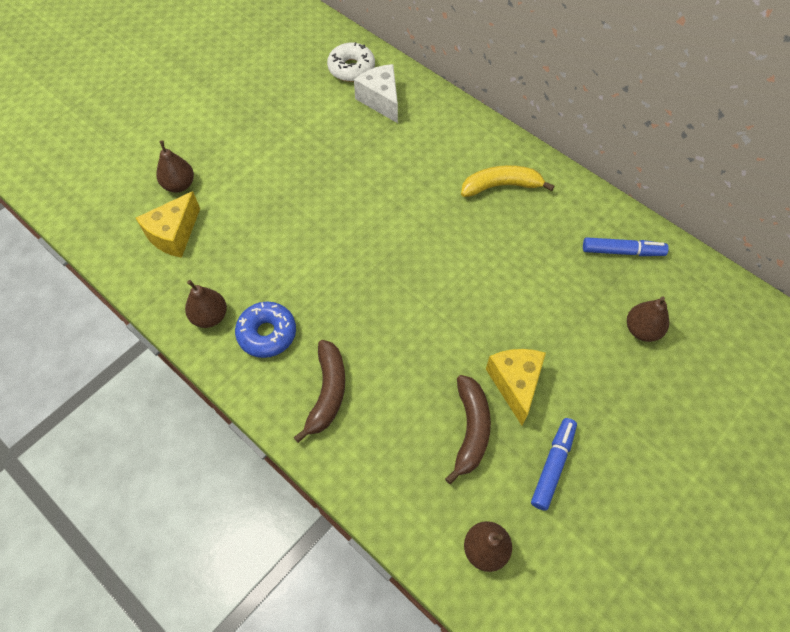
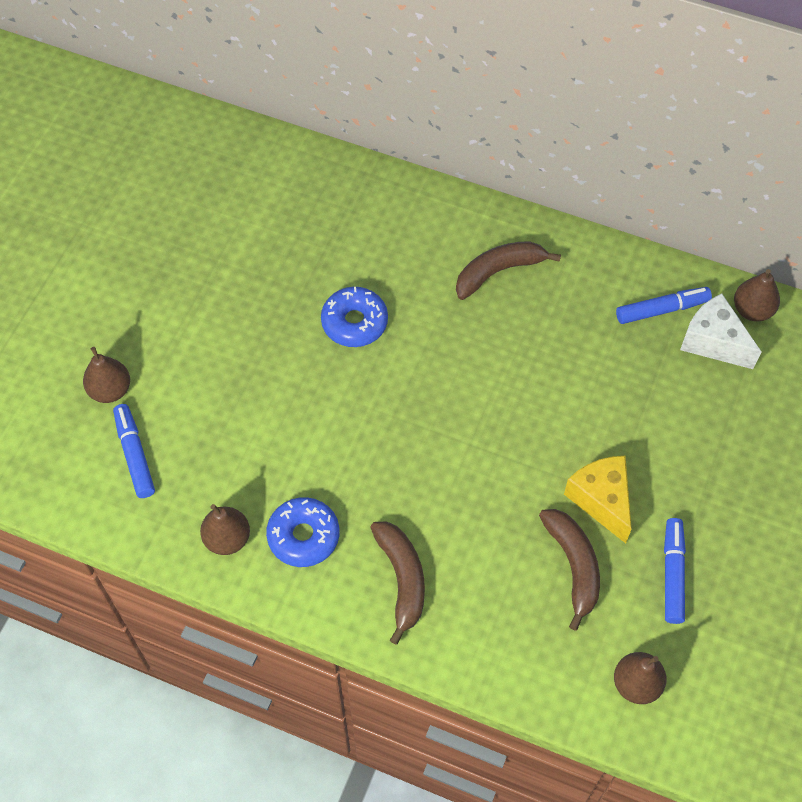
camera: 20 degrees left, 0 degrees up
yellow cheese [136,191,200,258] -> blue marker [113,404,155,498]
white donut [327,42,375,82] -> none
white cheese [354,64,398,123] -> white cheese moved to [680,293,761,369]
yellow banana [461,165,554,197] -> brown banana [456,241,561,300]
brown pear [627,296,669,342] -> brown pear moved to [734,269,780,321]
none -> blue donut [321,287,388,347]

